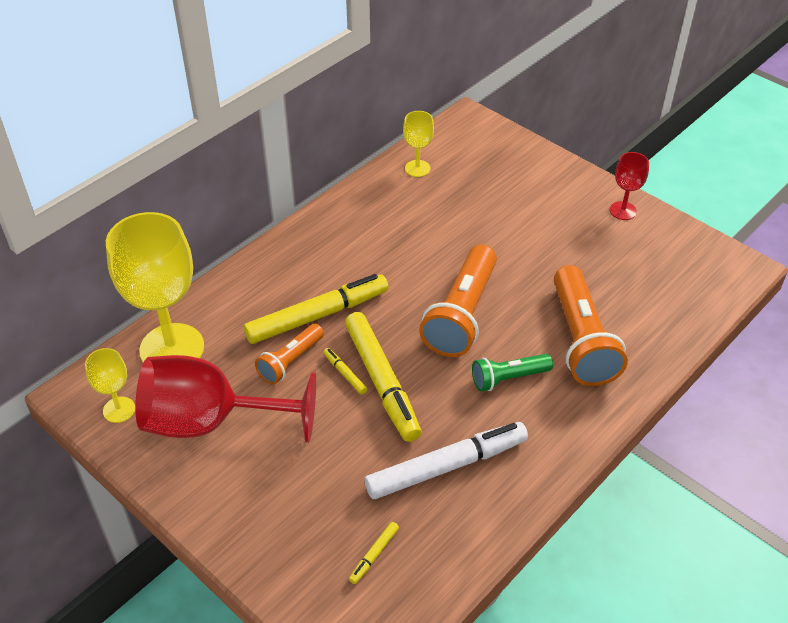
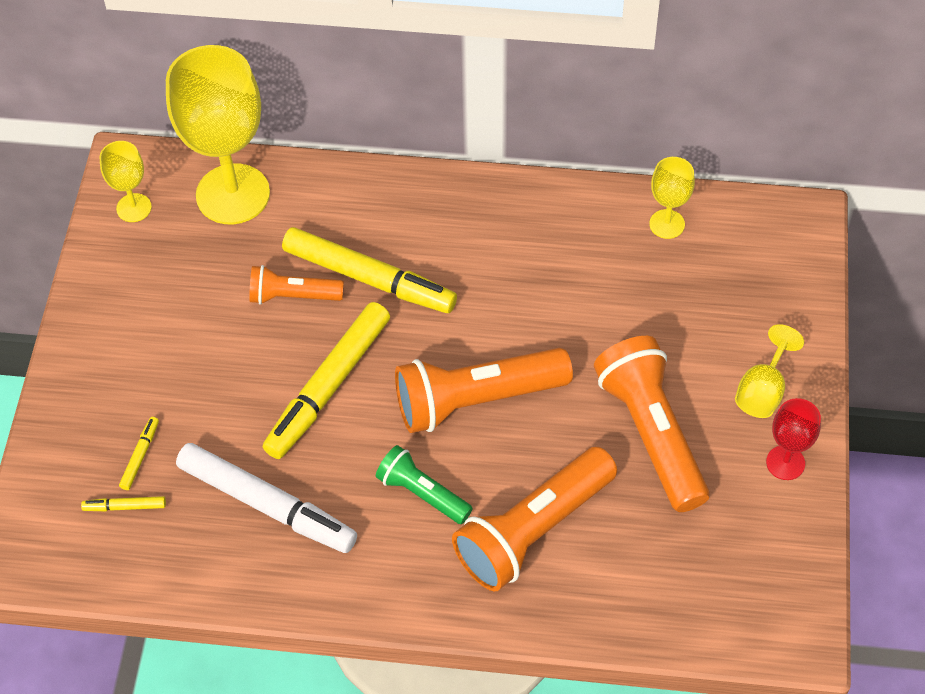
camera: 55 degrees right, 10 degrees up
red goblet [135,355,316,442] -> none
yellow marker [323,348,367,395] -> yellow marker moved to [119,417,159,490]
none -> orange flashlight [594,336,709,512]
none -> yellow goblet [735,324,804,418]

